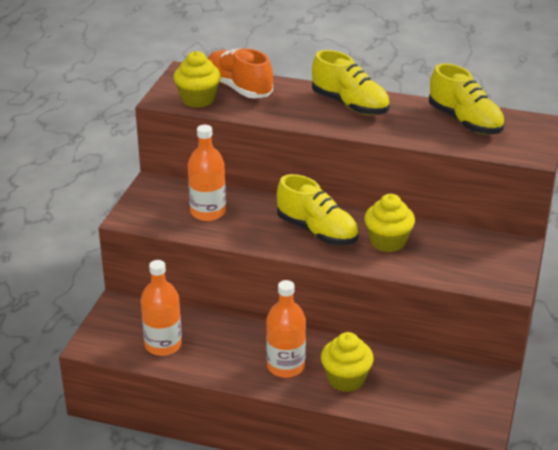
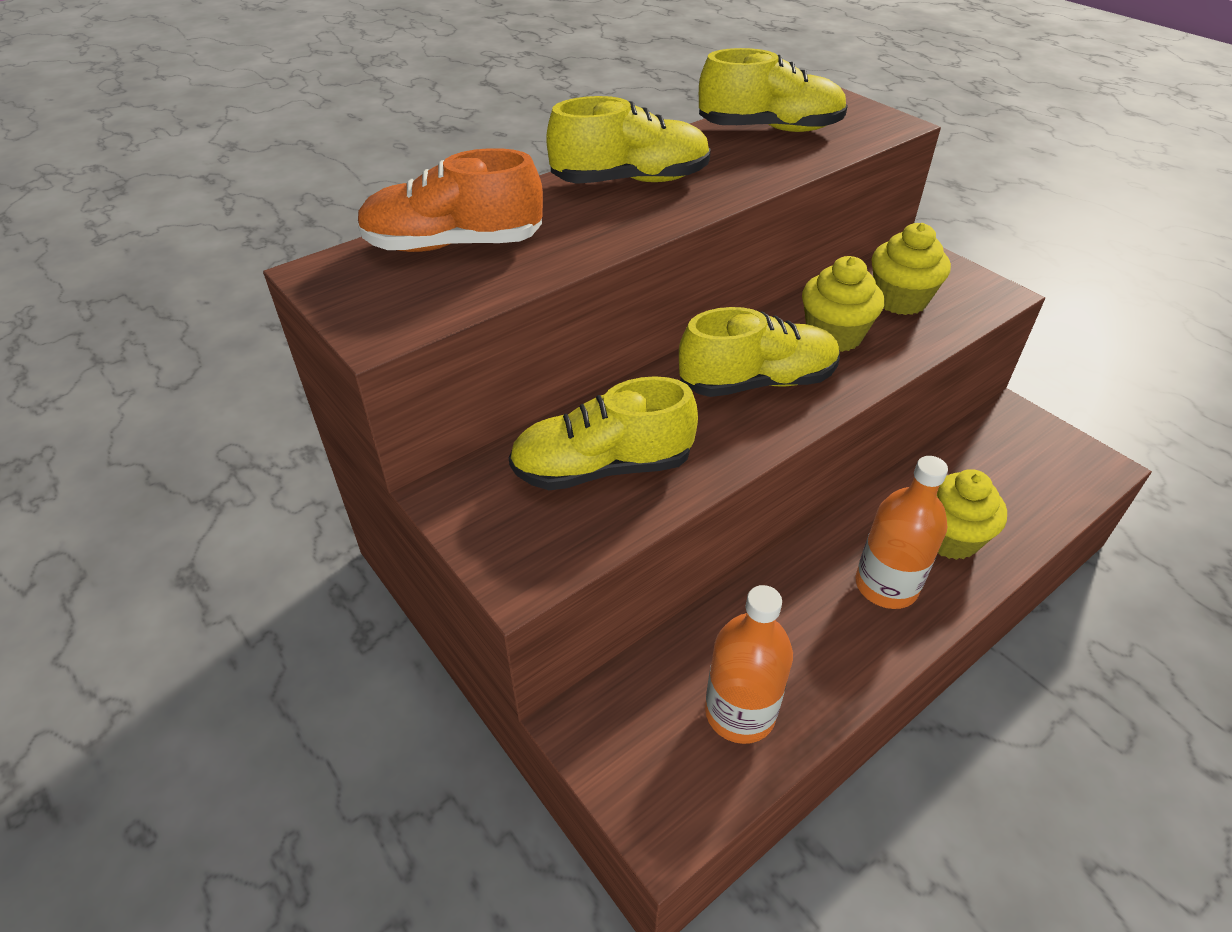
camera: 55 degrees left, 10 degrees up
yellow cupcake [173,51,221,108] -> yellow cupcake moved to [872,223,951,315]
orange bottle [188,125,226,221] -> yellow shoe [509,376,698,490]

